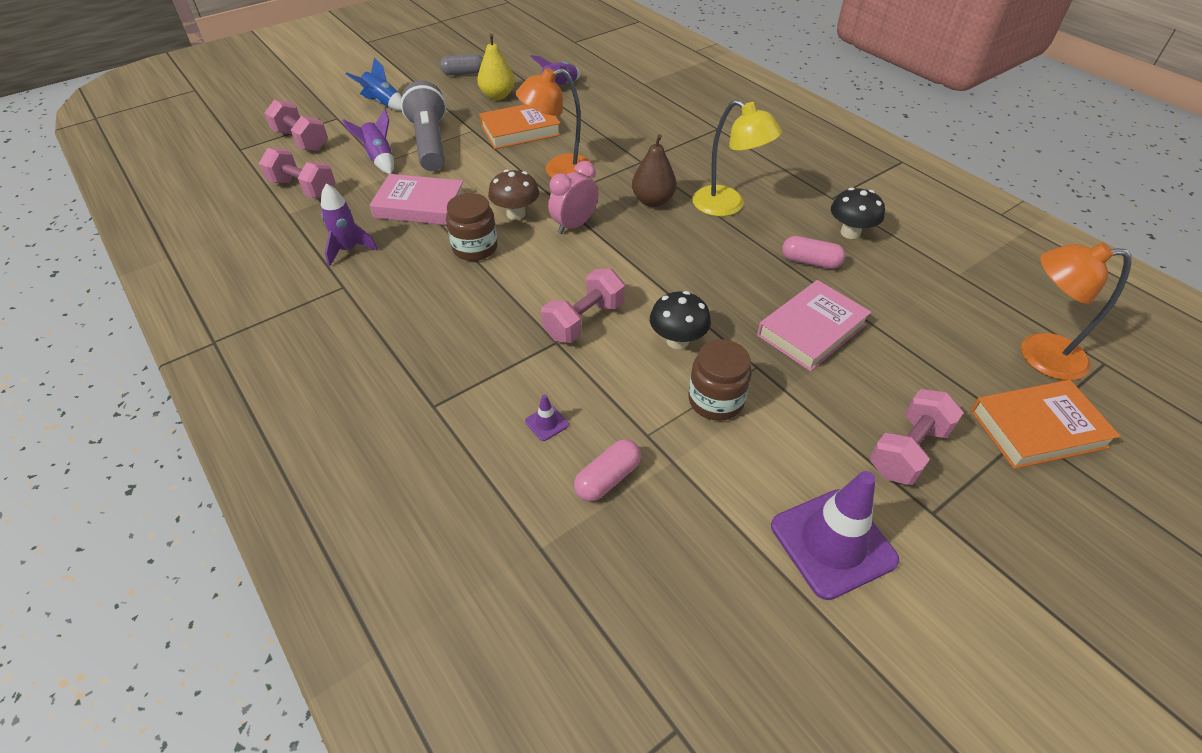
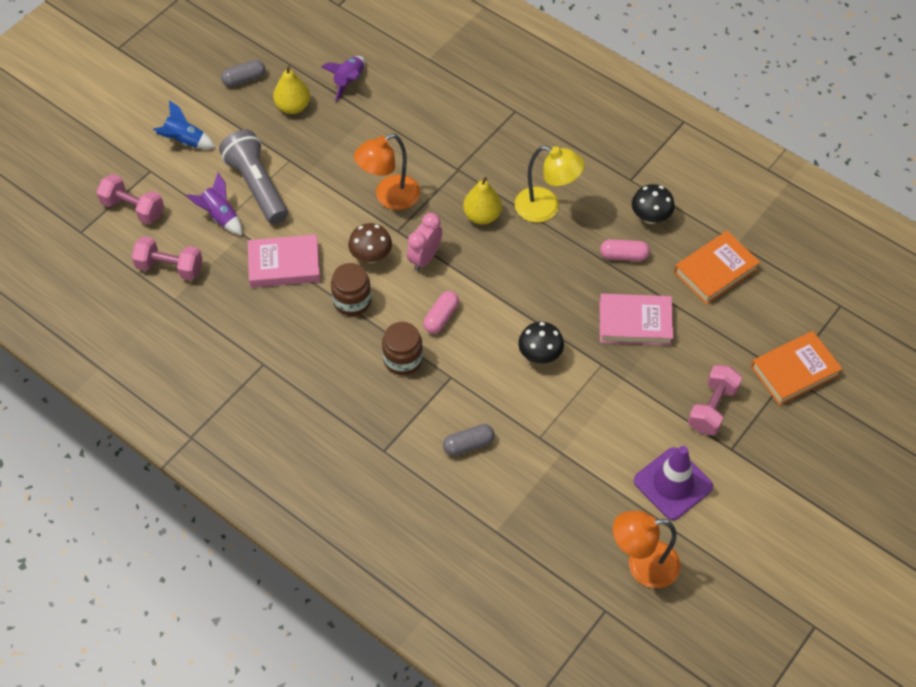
camera: 15 degrees left, 10 degrees up
purple rocket [321,183,378,267] -> none
orange book [479,104,561,149] -> orange book moved to [674,231,760,305]
purple traffic cone [525,394,569,441] -> grey capsule [443,424,495,456]
pink dumbbell [541,269,625,343] -> none
pink capsule [574,439,641,502] -> pink capsule moved to [423,291,459,334]
brown pear [632,134,677,207] -> yellow pear [463,177,502,225]
brown jar [688,339,752,421] -> brown jar moved to [382,322,423,375]
pink book [757,280,871,371] -> pink book turned 60 degrees clockwise [600,294,673,345]
orange lamp [1021,242,1131,380] -> orange lamp moved to [613,511,681,588]

